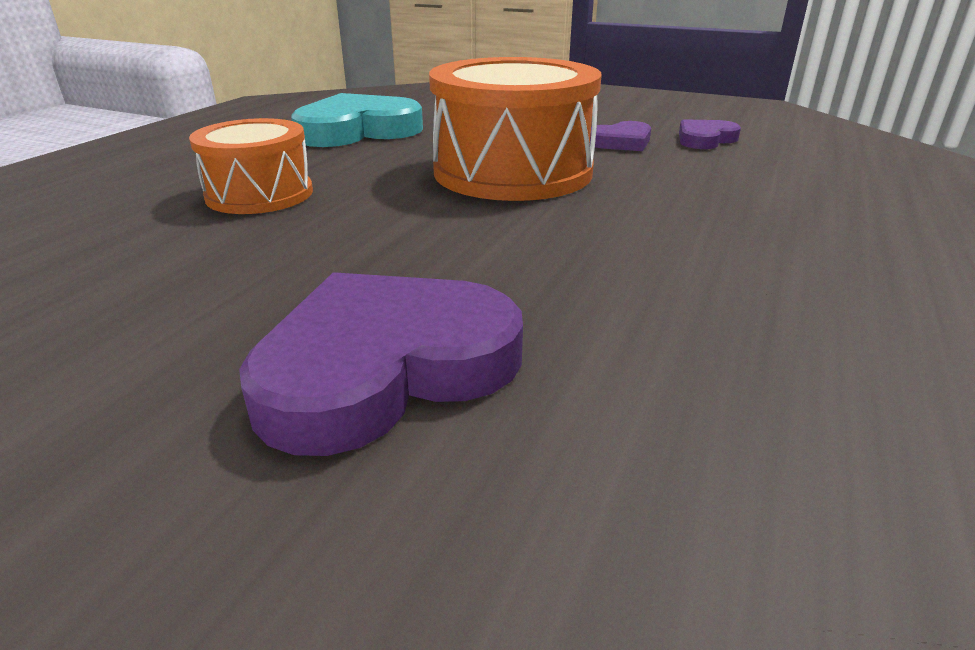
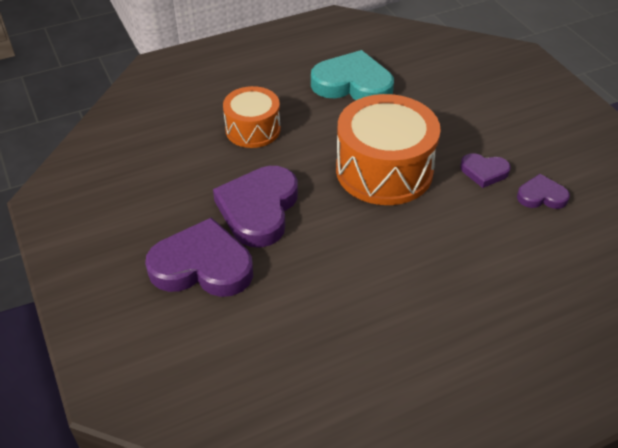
camera: 40 degrees right, 15 degrees up
none -> purple heart [213,166,298,248]

